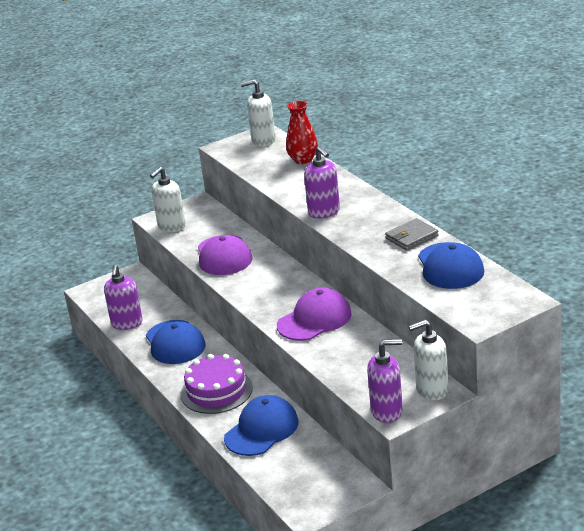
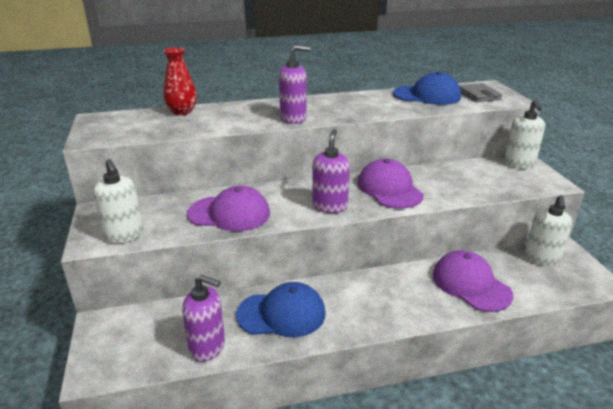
camera: 75 degrees left, 0 degrees up
purple cake [181,354,253,414] -> none
blue cap [224,395,298,456] -> purple cap [433,250,513,312]
white soap dispenser [241,79,276,146] -> white soap dispenser moved to [524,195,572,266]
purple soap dispenser [367,339,403,423] -> purple soap dispenser moved to [312,129,350,213]
grey wallet [385,218,439,251] -> grey wallet moved to [459,83,502,102]

